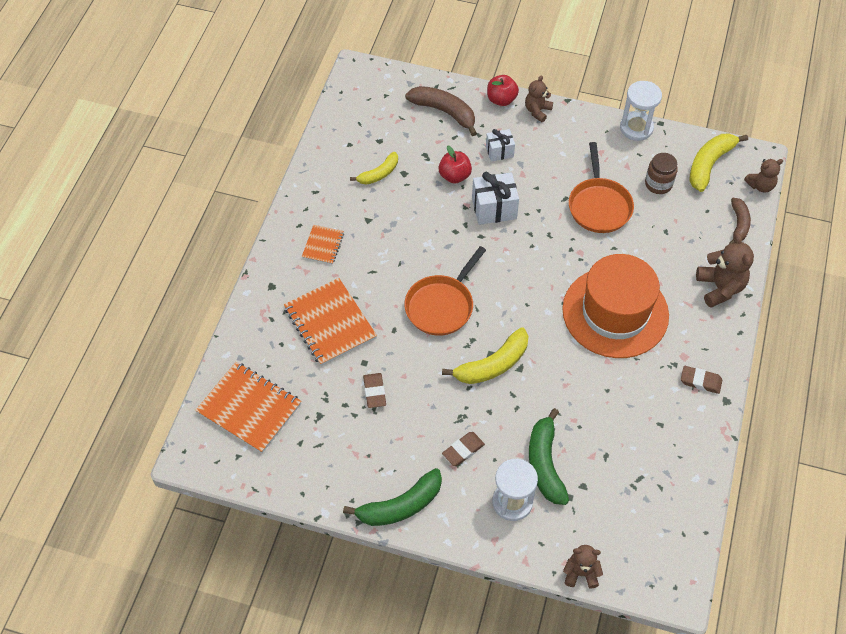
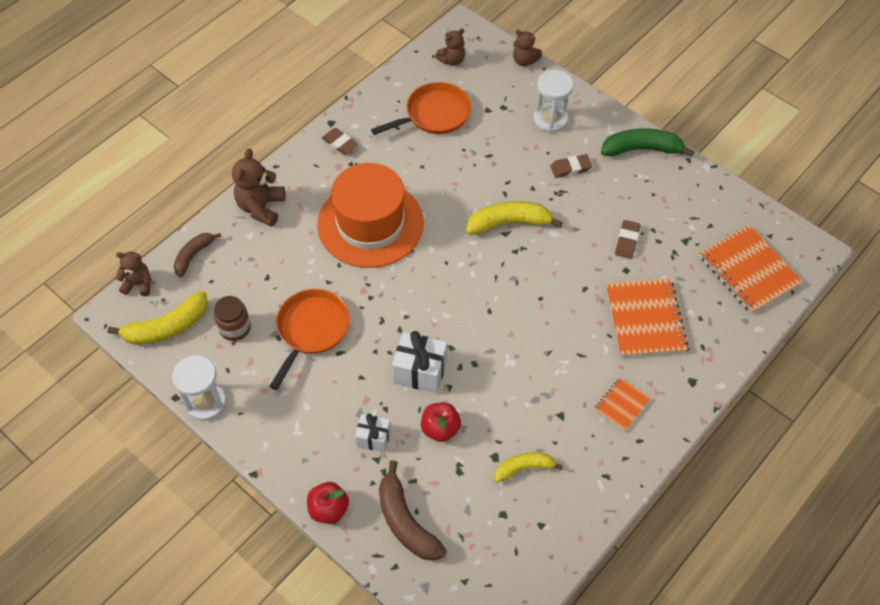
camera: 155 degrees left, 0 degrees up
orange pan [405,246,486,336] -> orange pan moved to [371,82,471,135]
brown teddy bear [525,75,553,122] -> brown teddy bear moved to [435,28,465,66]
green banana [529,408,569,505] -> none

